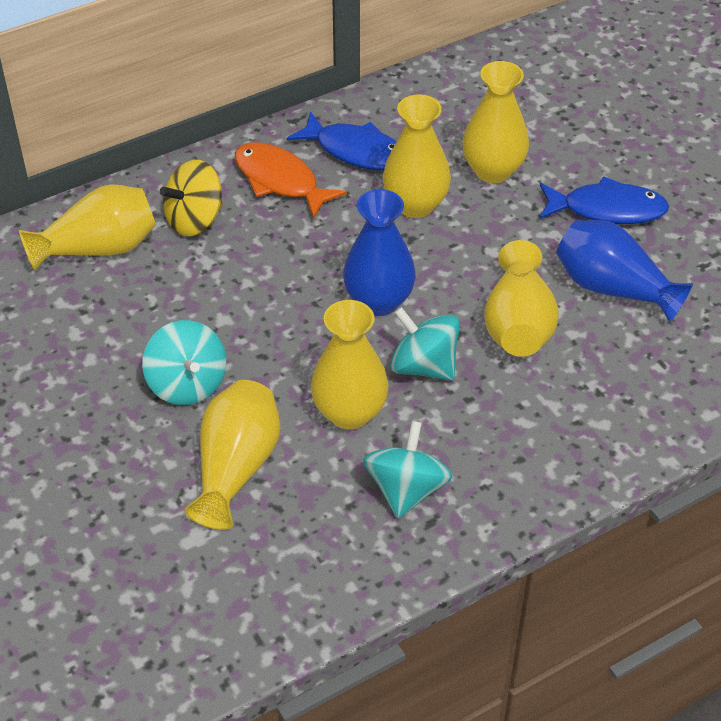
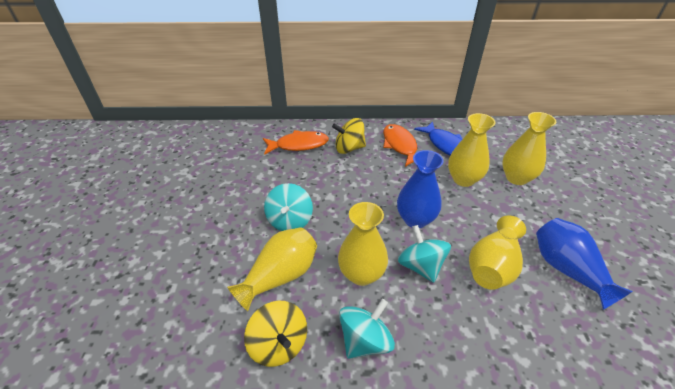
camera: 30 degrees right, 5 degrees down
yellow vase [19,184,156,271] -> orange fish [263,130,329,155]
blue fish [540,176,669,224] -> none
none -> yellow spinning top [244,301,307,367]

